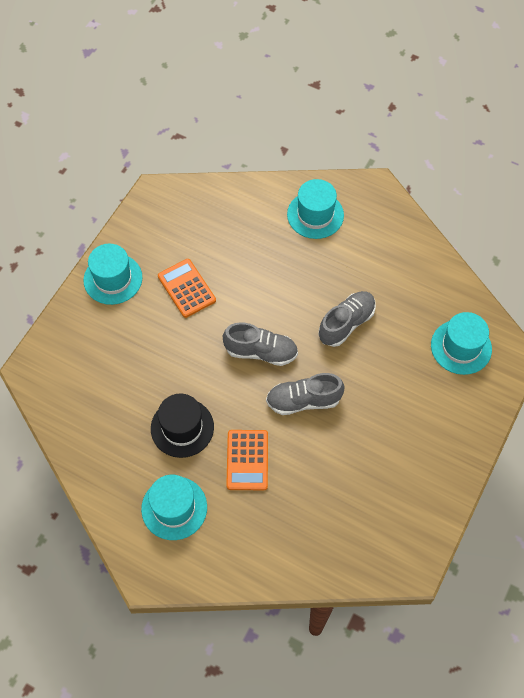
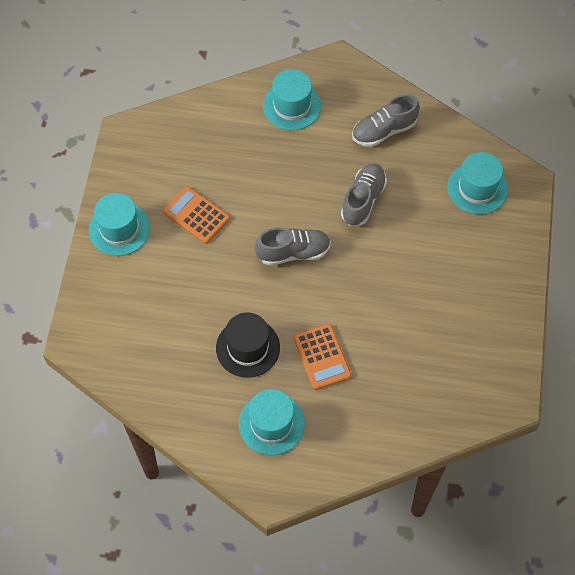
camera: 20 degrees left, 0 degrees up
grey shoe [266,373,344,415] -> grey shoe moved to [352,94,420,147]

